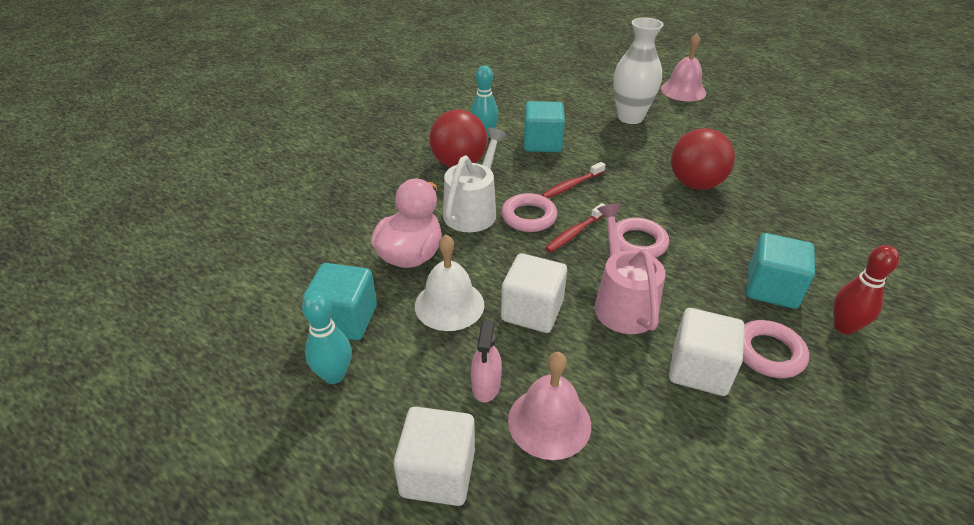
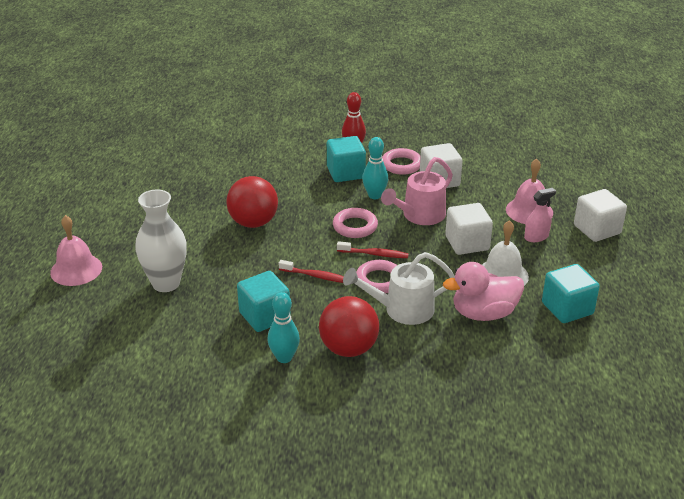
camera: 125 degrees left, 5 degrees down
turquoise bowling pin [302,292,352,384] -> turquoise bowling pin moved to [362,137,388,199]

